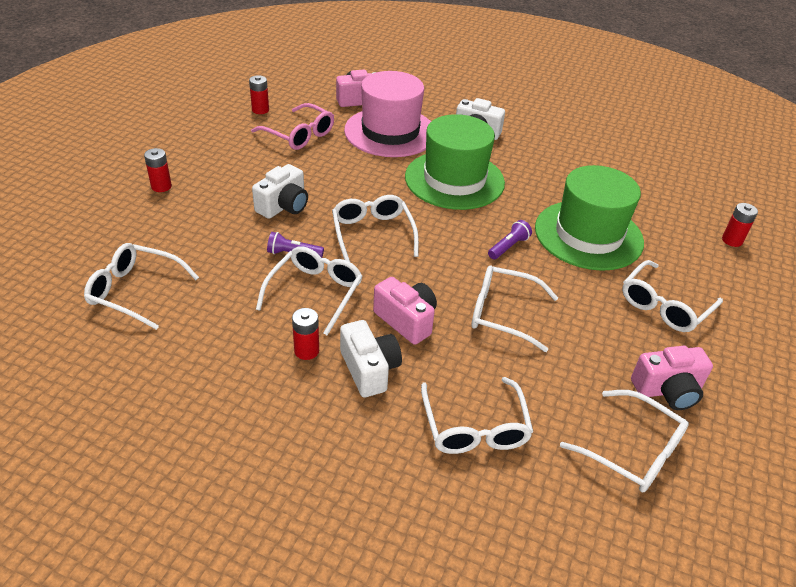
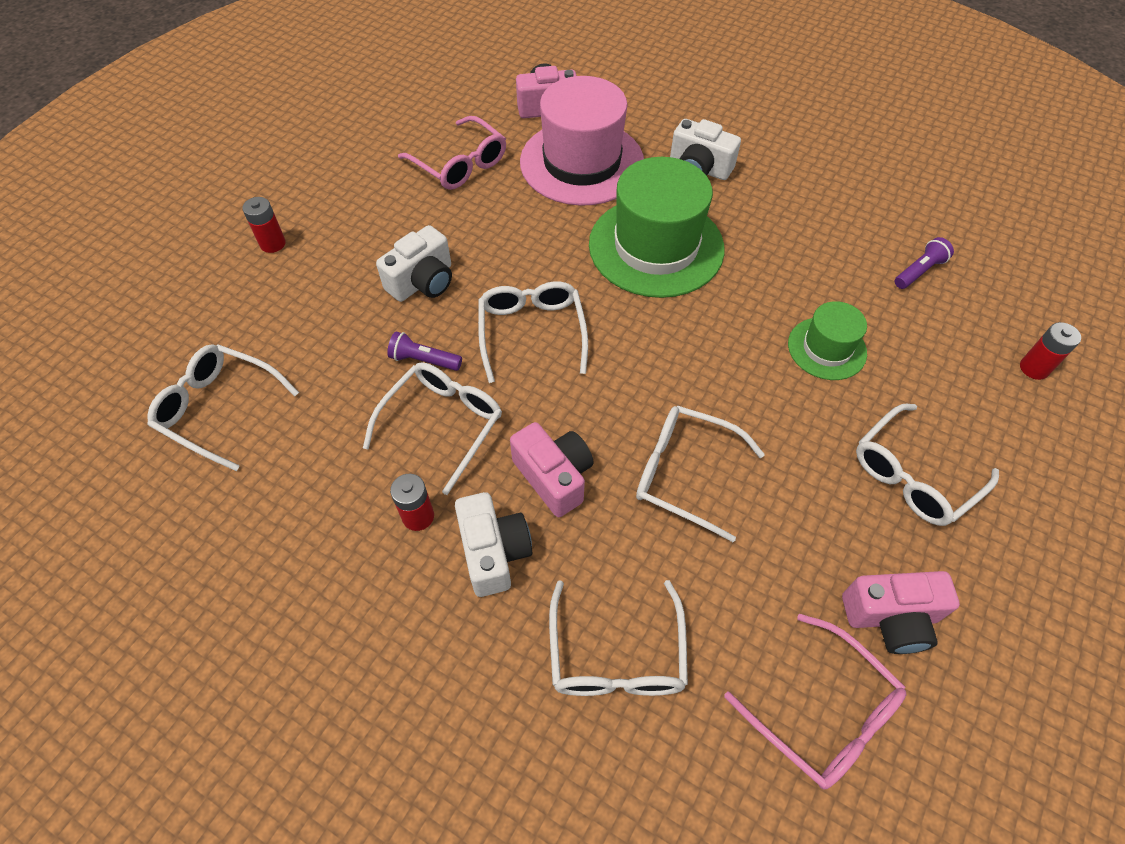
camera: 10 degrees right, 15 degrees up
red battery [249,75,269,114] -> none
purple flashlight [488,220,532,259] -> purple flashlight moved to [895,237,954,289]
green hat [535,165,644,271] -> green hat [788,301,867,380], size x0.52
white glasses [560,390,689,493] -> pink glasses [724,614,906,789]

